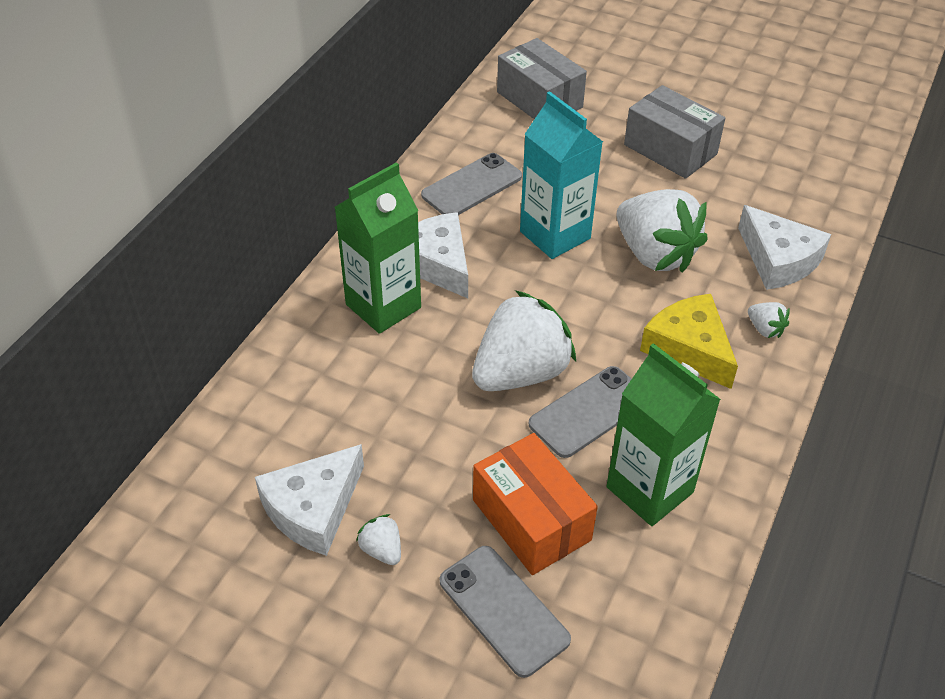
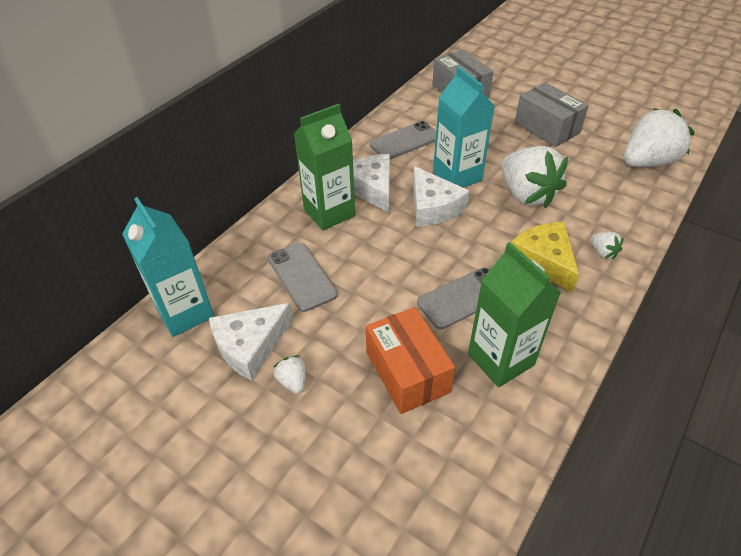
camera: 10 degrees right, 0 degrees up
grey phone [440,546,571,678] -> grey phone moved to [268,242,338,312]
white strawberry [472,290,576,391] -> white strawberry moved to [624,108,695,167]
white cheese [738,205,831,290] -> white cheese moved to [413,166,469,227]
none -> turquoise carton [122,197,214,337]

